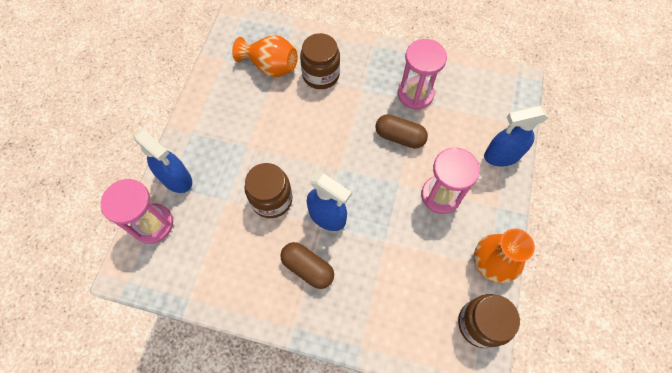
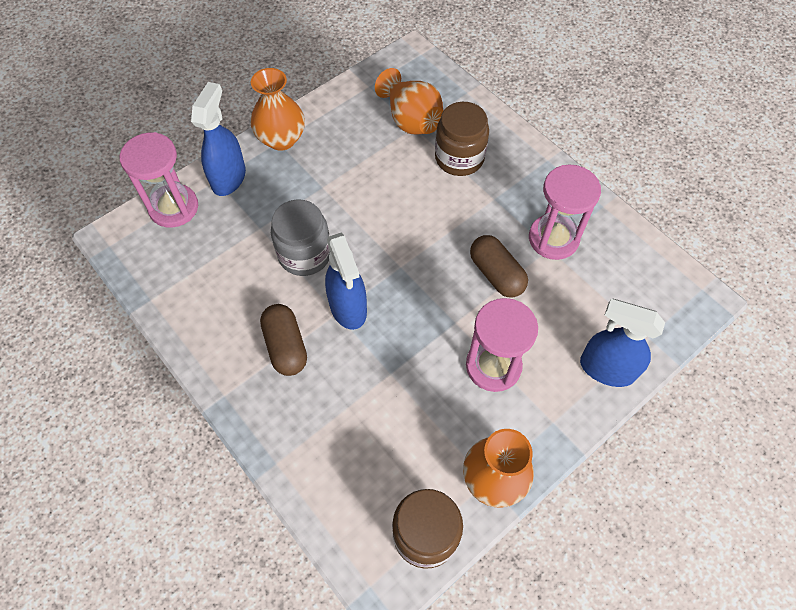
camera: 35 degrees right, 5 degrees down
blue spray bottle [133,129,192,193] -> blue spray bottle turned 150 degrees counterclockwise [191,82,246,196]
brown jar [244,163,293,218] -> grey jar [271,199,330,276]
none -> orange vase [251,68,305,151]

